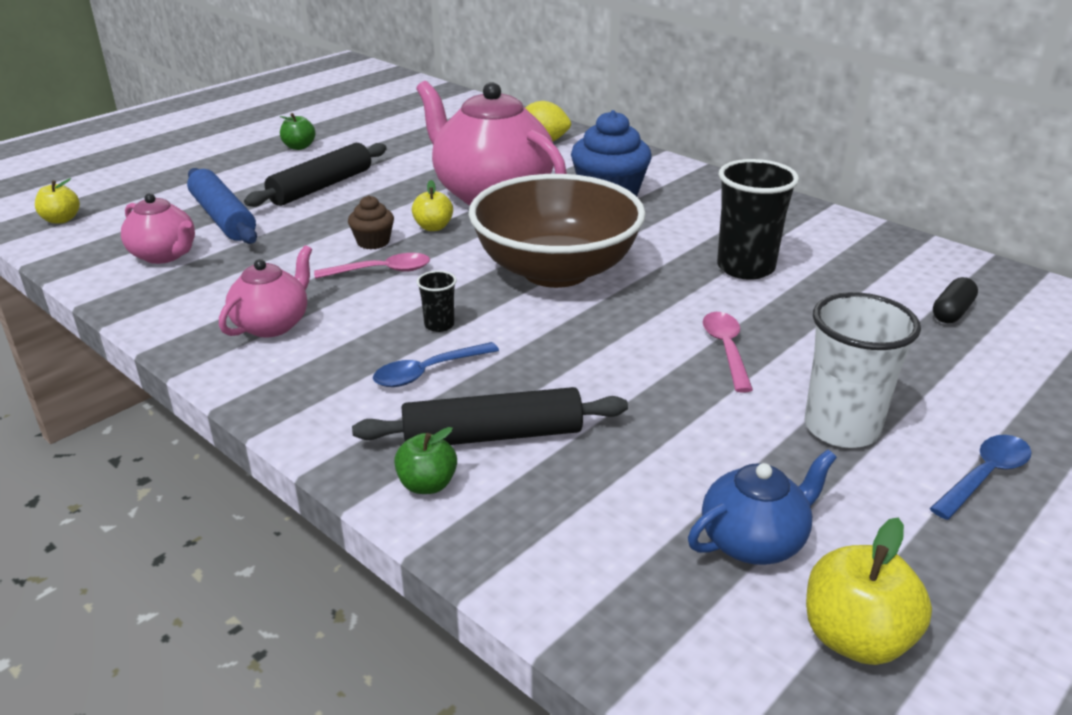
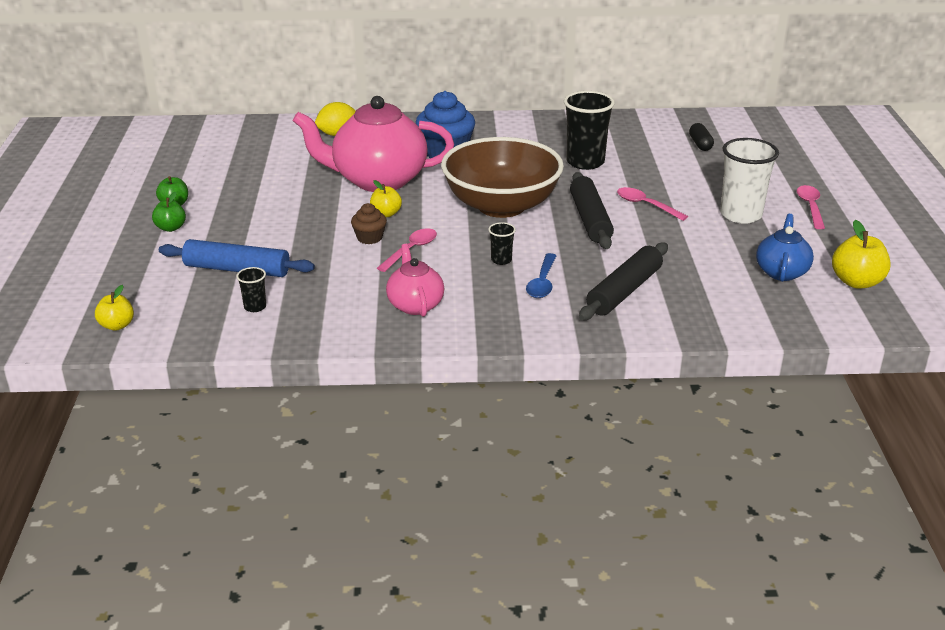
camera: 45 degrees left, 0 degrees up
pink teapot [121,193,195,264] -> black cup [236,267,266,312]
black rolling pin [244,143,387,207] -> black rolling pin moved to [570,172,614,249]
green apple [394,427,457,494] -> green apple moved to [152,192,186,232]
blue spoon [930,435,1032,520] -> pink spoon [797,185,825,229]

